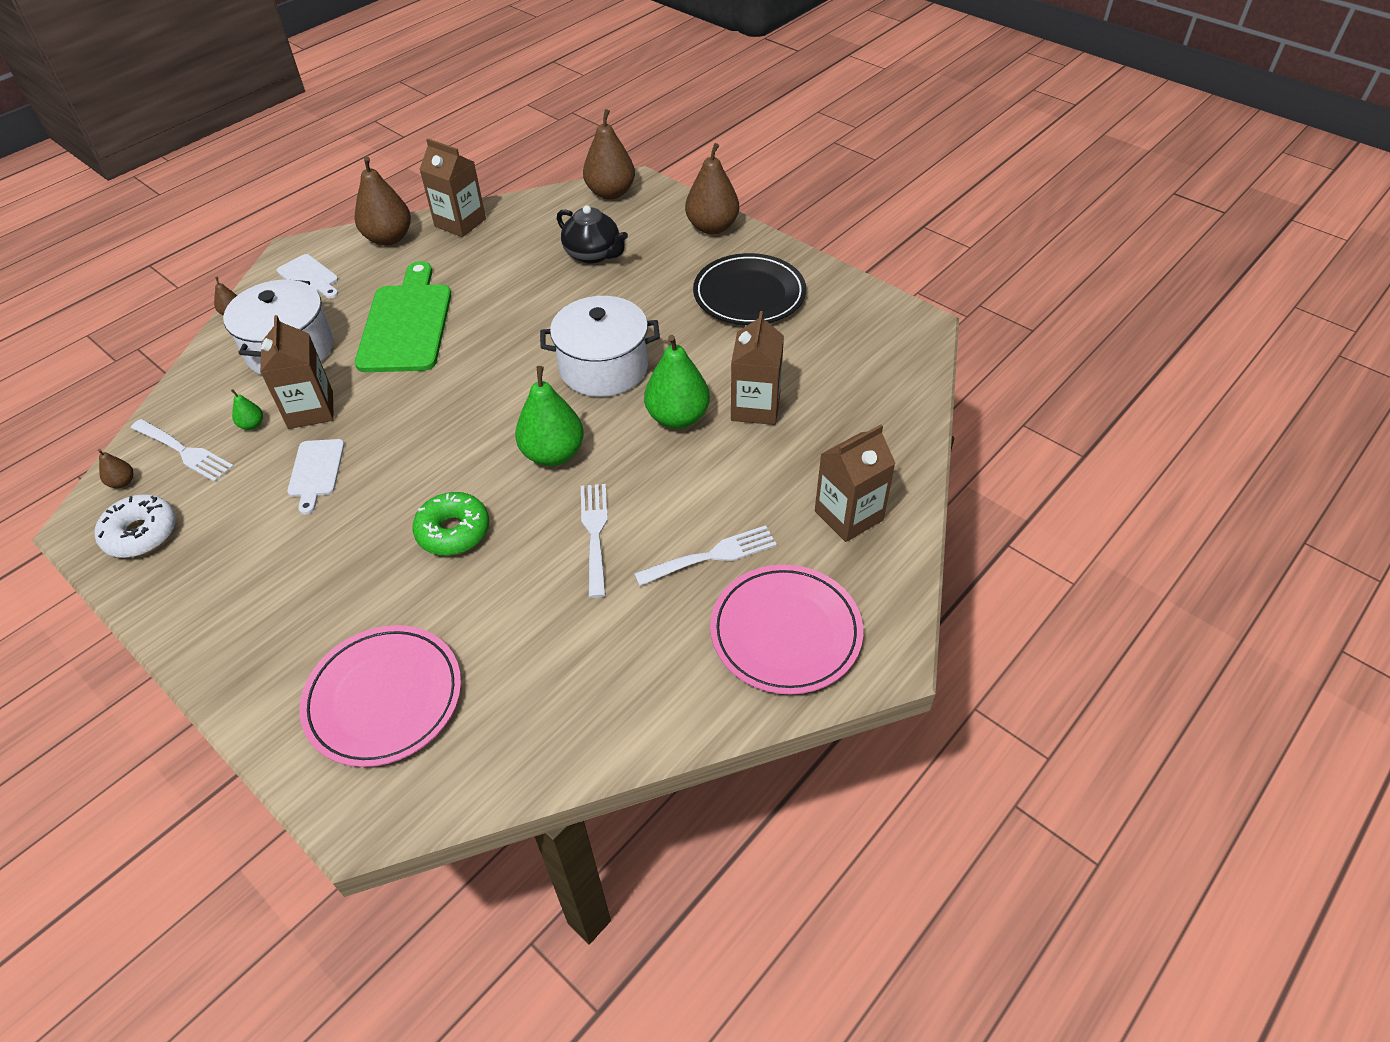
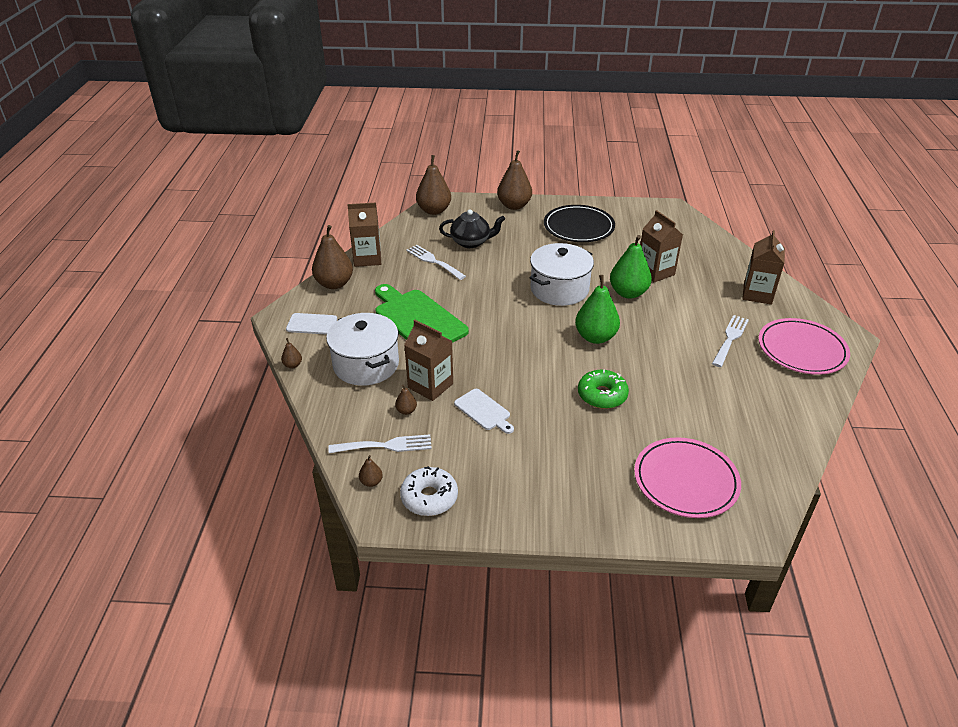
camera: 40 degrees left, 10 degrees down
green pear [231,389,263,430] -> brown pear [395,385,417,415]
white fork [581,484,608,598] -> white fork moved to [406,245,466,280]

